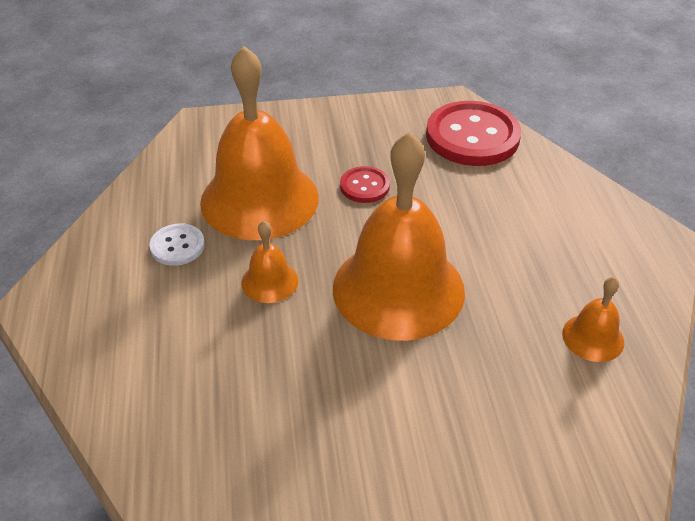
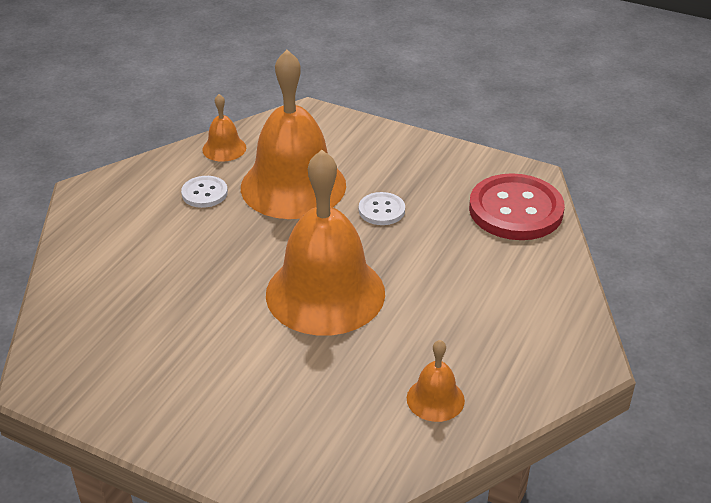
camera: 35 degrees right, 5 degrees down
orange bell [241,221,299,303] -> orange bell moved to [202,94,246,162]
red button [340,166,390,203] -> white button [359,192,405,225]

